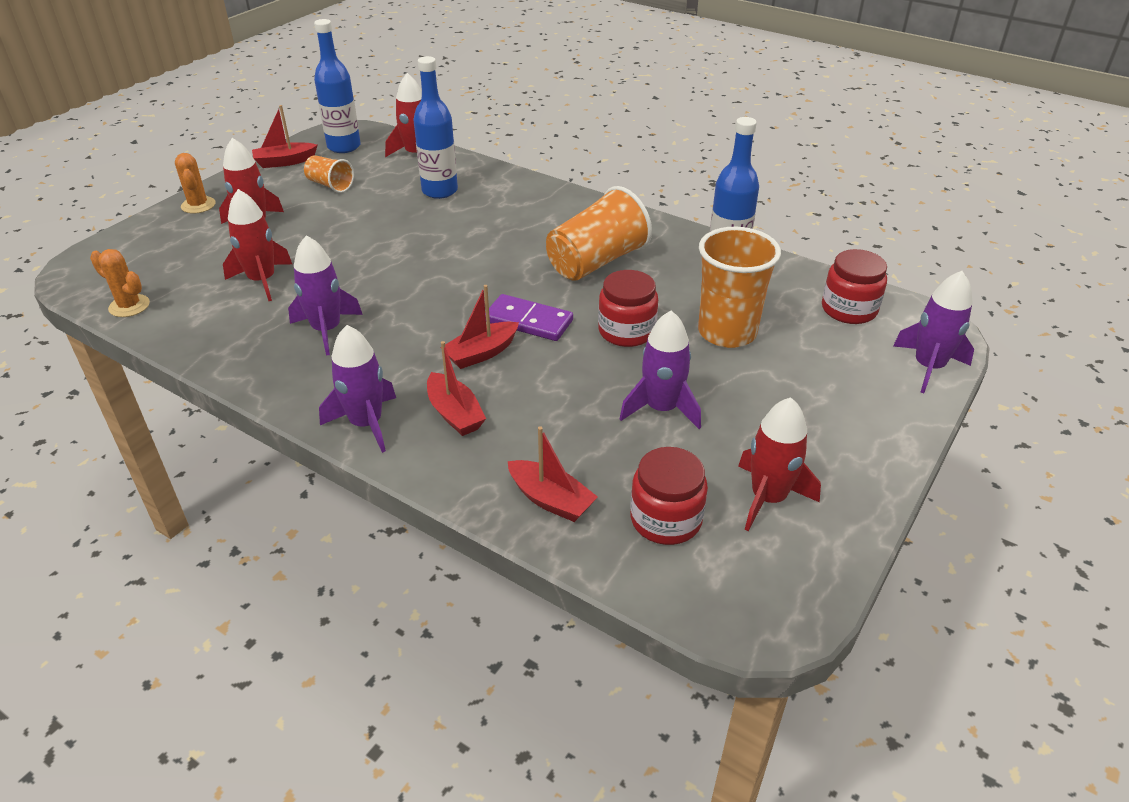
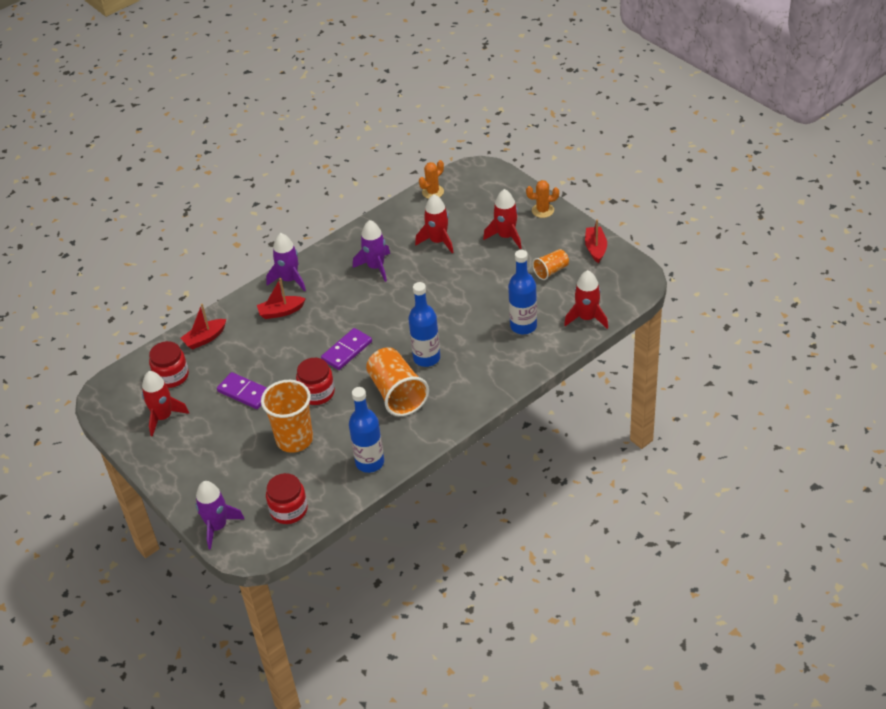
camera: 110 degrees right, 5 degrees up
blue bottle [314,19,361,153] -> blue bottle moved to [409,282,440,367]
red boat [441,285,519,369] -> none
purple rocket [620,311,701,429] -> purple domino [217,372,267,409]

